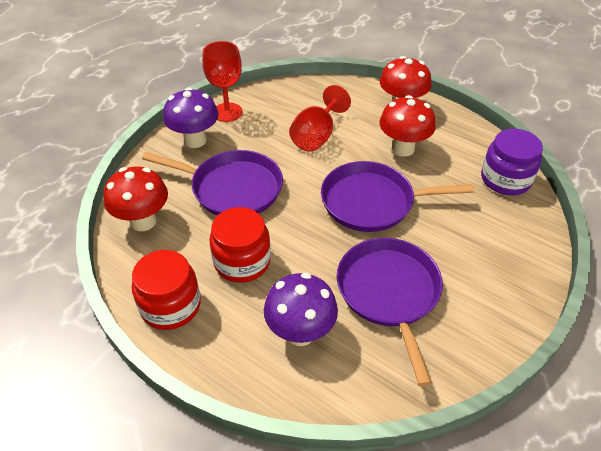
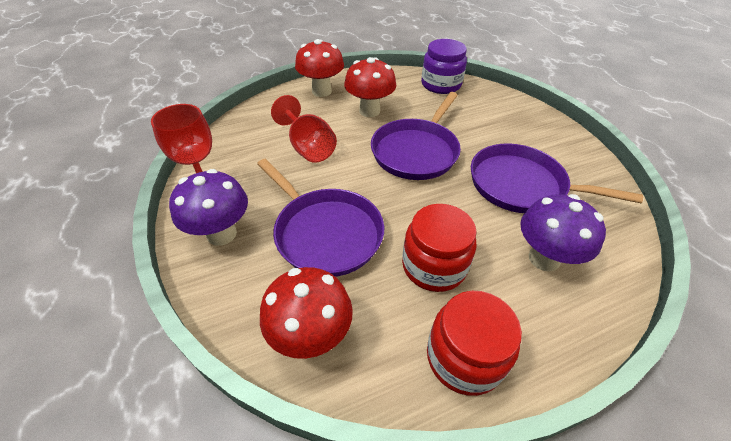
camera: 60 degrees left, 0 degrees up
purple pan [142,150,283,216] -> purple pan turned 90 degrees clockwise [257,159,384,277]

